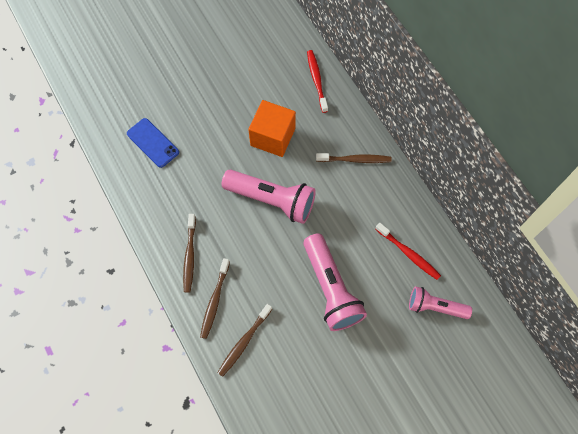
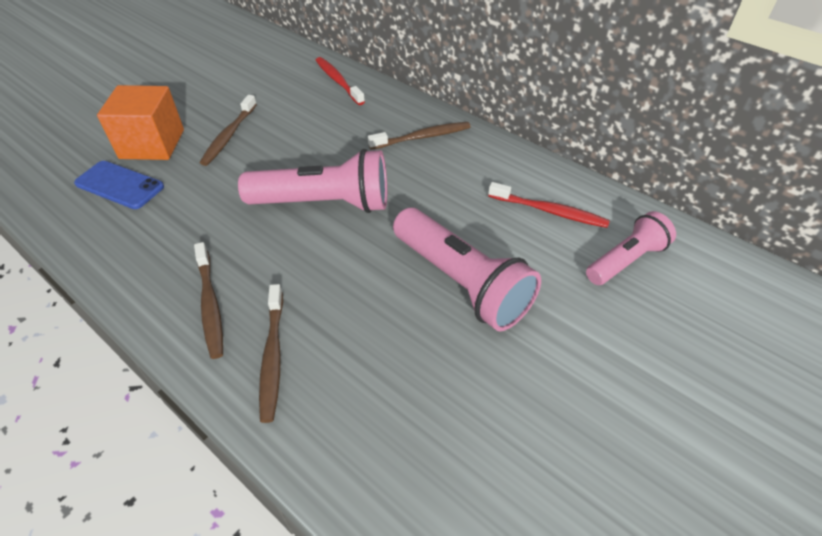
camera: 20 degrees left, 20 degrees down
brown toothbrush [217,304,272,377] -> brown toothbrush moved to [200,95,257,166]
orange cube [248,100,296,157] -> orange cube moved to [97,85,184,160]
pink flashlight [409,286,472,319] -> pink flashlight turned 150 degrees clockwise [586,211,676,285]

